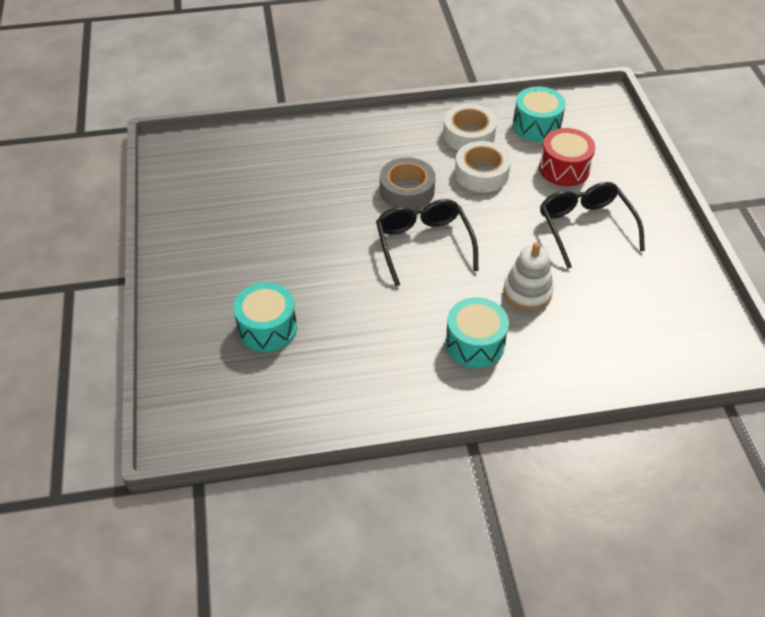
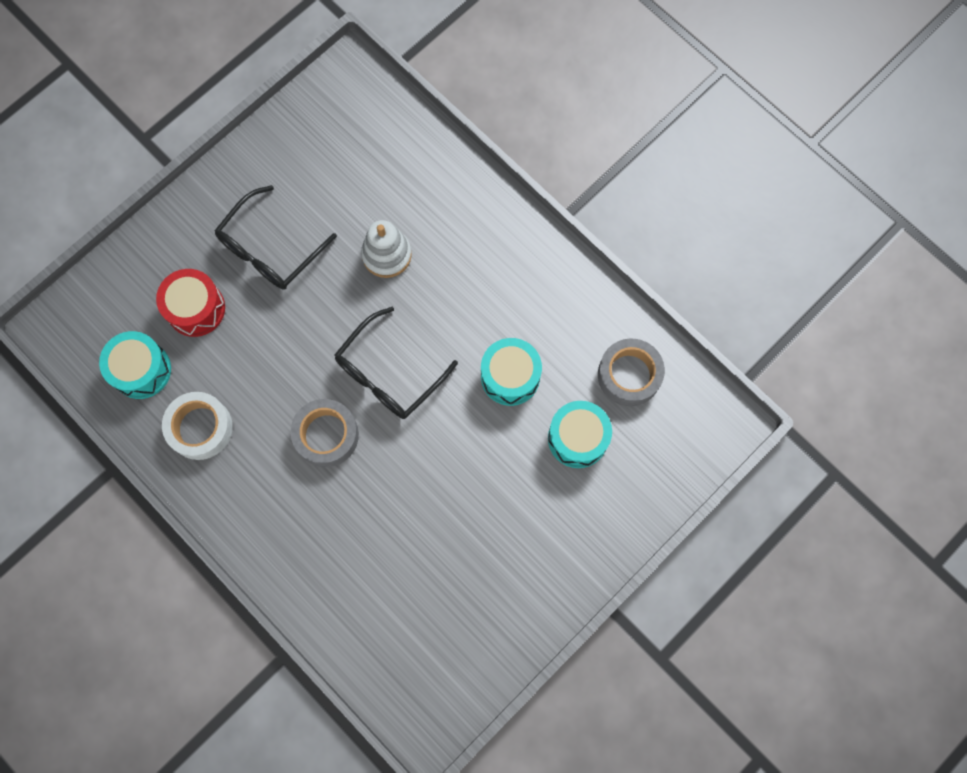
camera: 125 degrees left, 25 degrees up
turquoise drum [446,297,509,368] -> turquoise drum moved to [481,338,542,406]
white tape [455,141,511,193] -> none
none -> grey tape [598,338,665,406]

